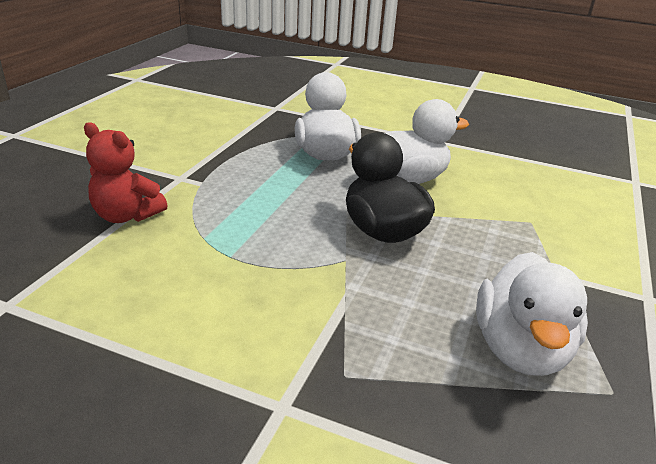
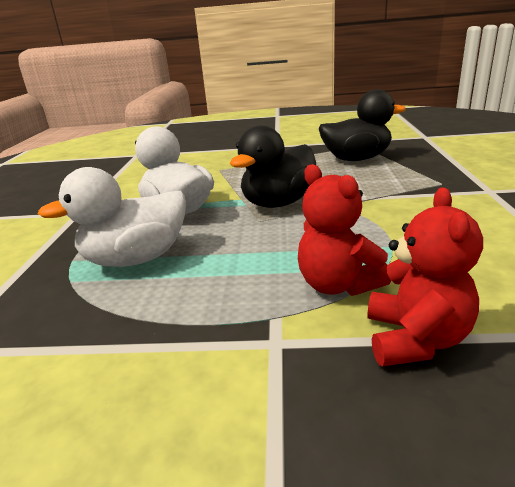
camera: 105 degrees left, 5 degrees down
white duck [476,252,588,376] -> black duck [319,89,406,161]
none -> red teddy bear [298,164,391,296]

